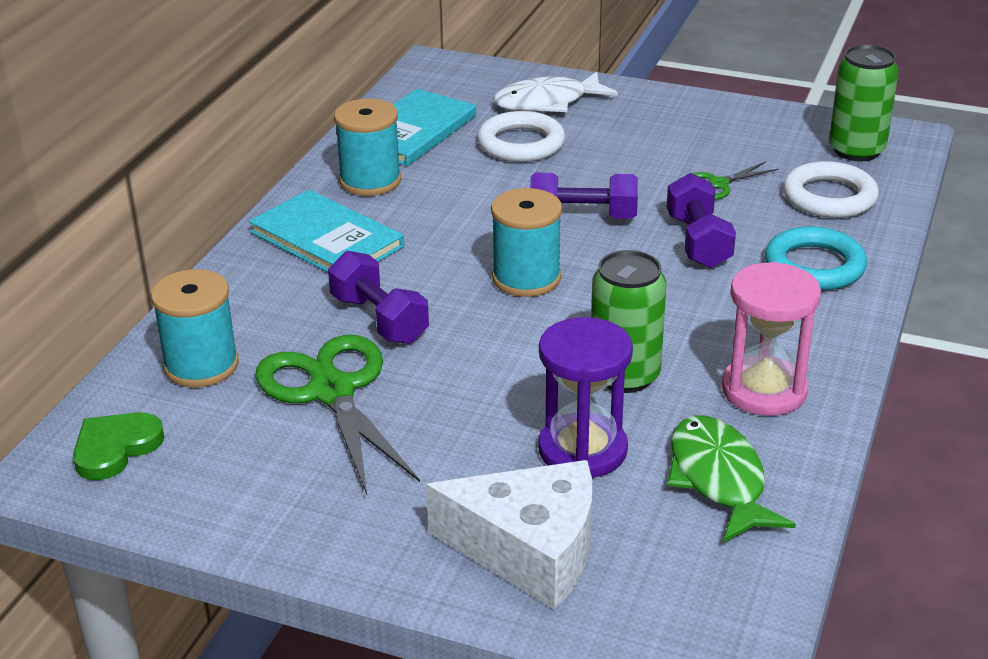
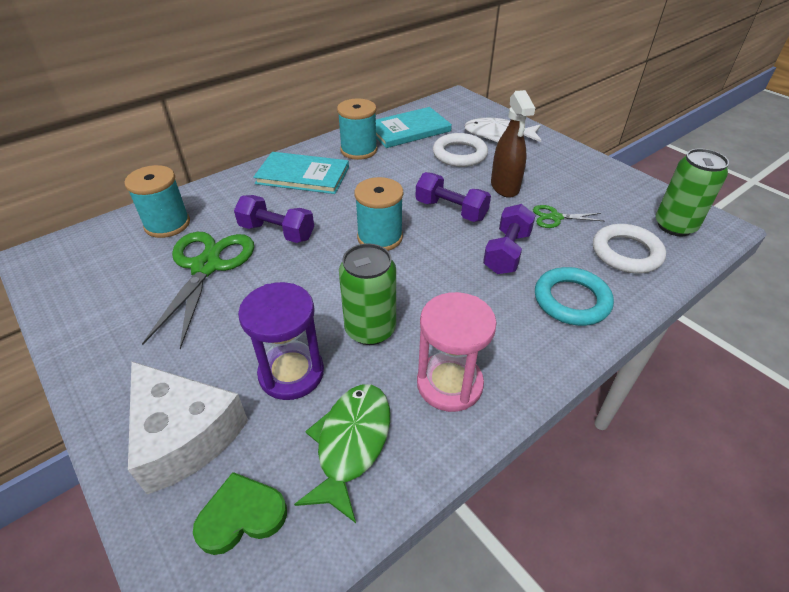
camera: 30 degrees right, 10 degrees up
green heart [73,412,165,480] -> green heart moved to [193,472,287,555]
turquoise book [249,190,404,272] -> turquoise book turned 60 degrees counterclockwise [253,152,349,194]
purple dumbbell [328,251,429,344] -> purple dumbbell turned 60 degrees counterclockwise [234,195,314,243]
none -> brown spray bottle [491,90,535,198]

